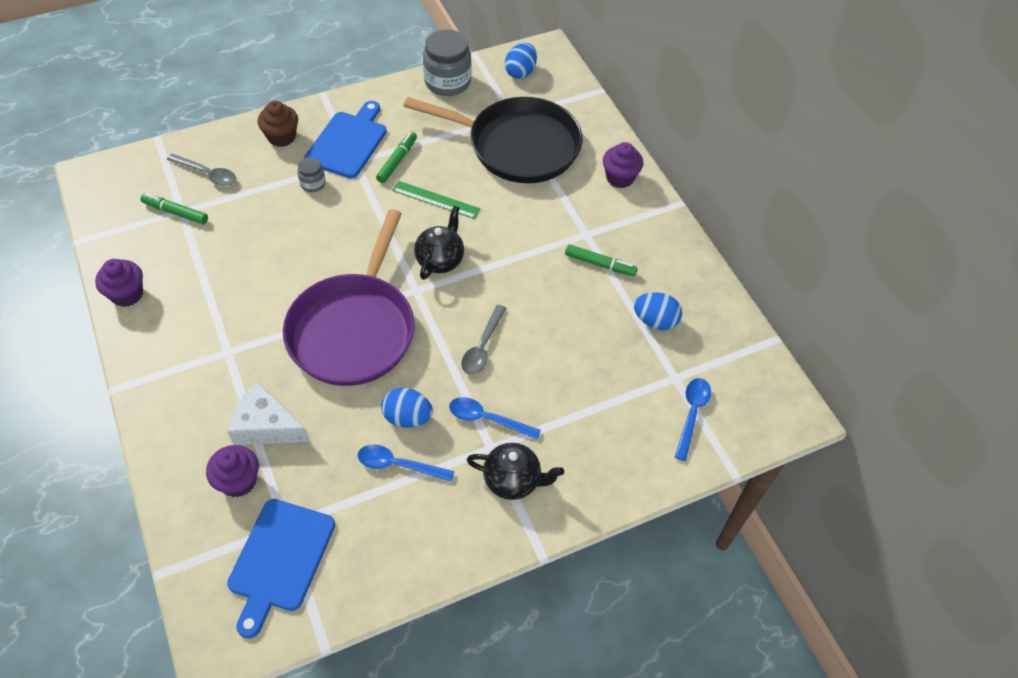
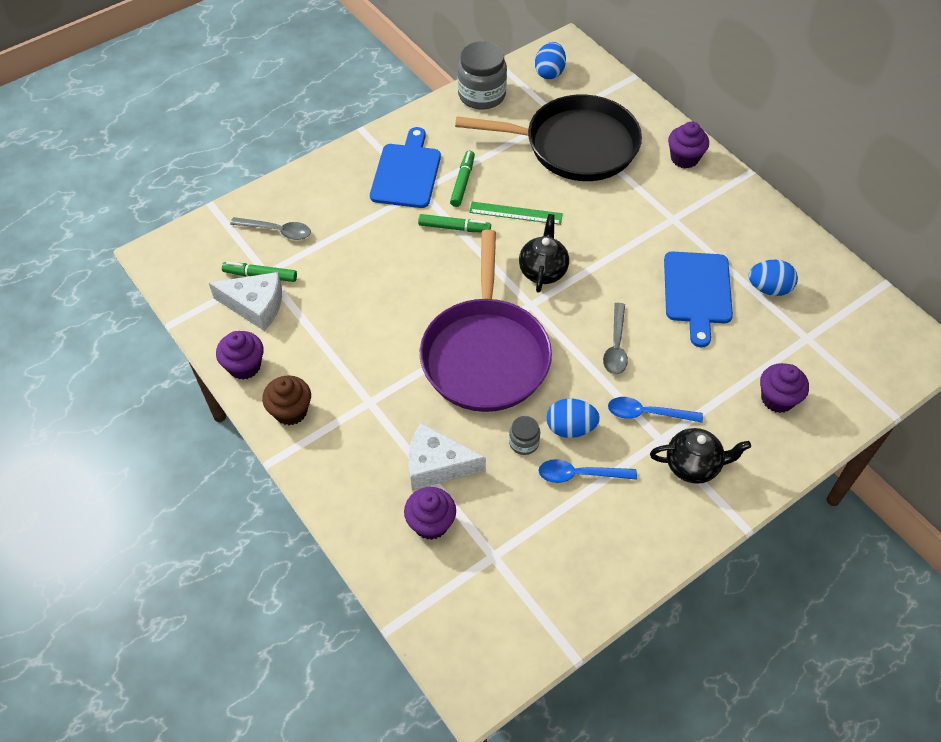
camera: 10 degrees left, 0 degrees up
blue cutting board [227,499,335,639] -> blue cutting board moved to [664,251,733,347]
brown cupcake [258,101,298,147] -> brown cupcake moved to [262,375,311,425]
grey jar [298,158,326,192] -> grey jar moved to [509,416,540,455]
green marker [565,244,638,276] -> green marker moved to [418,214,491,232]
blue spoon [675,378,711,461] -> none
none -> white cheese [209,272,282,331]
none -> purple cupcake [760,363,809,413]

